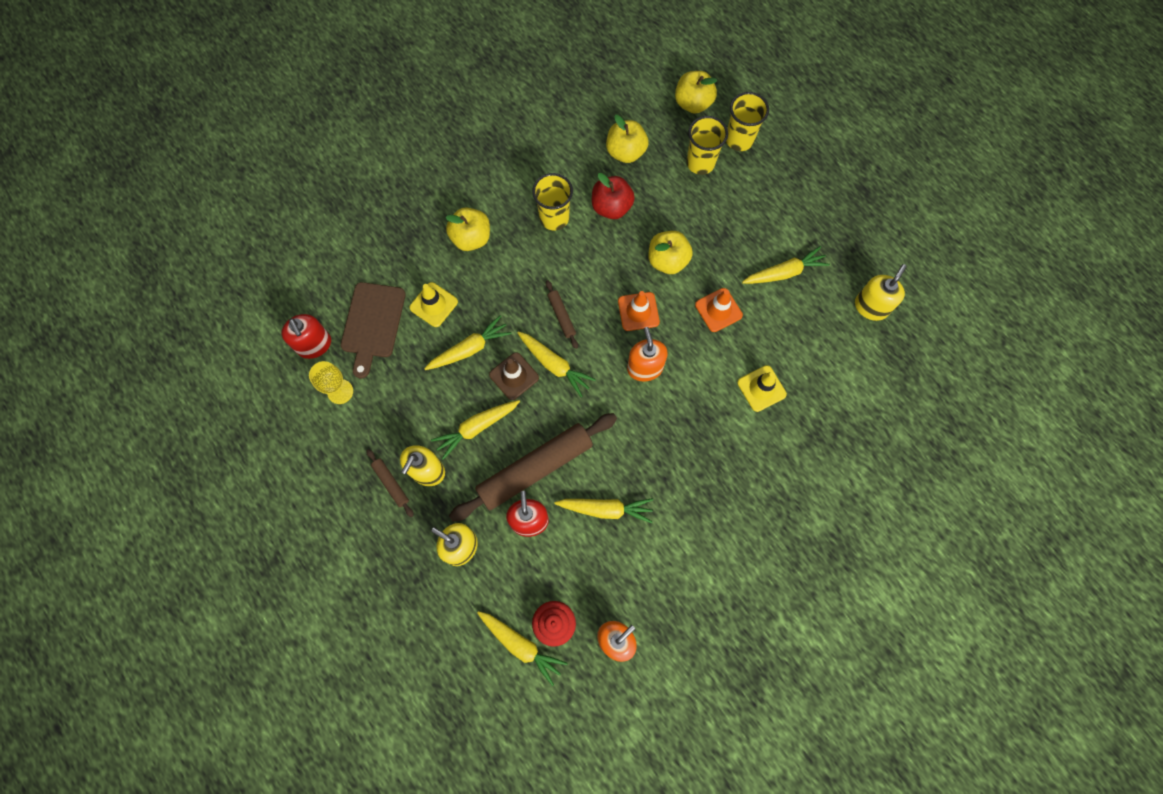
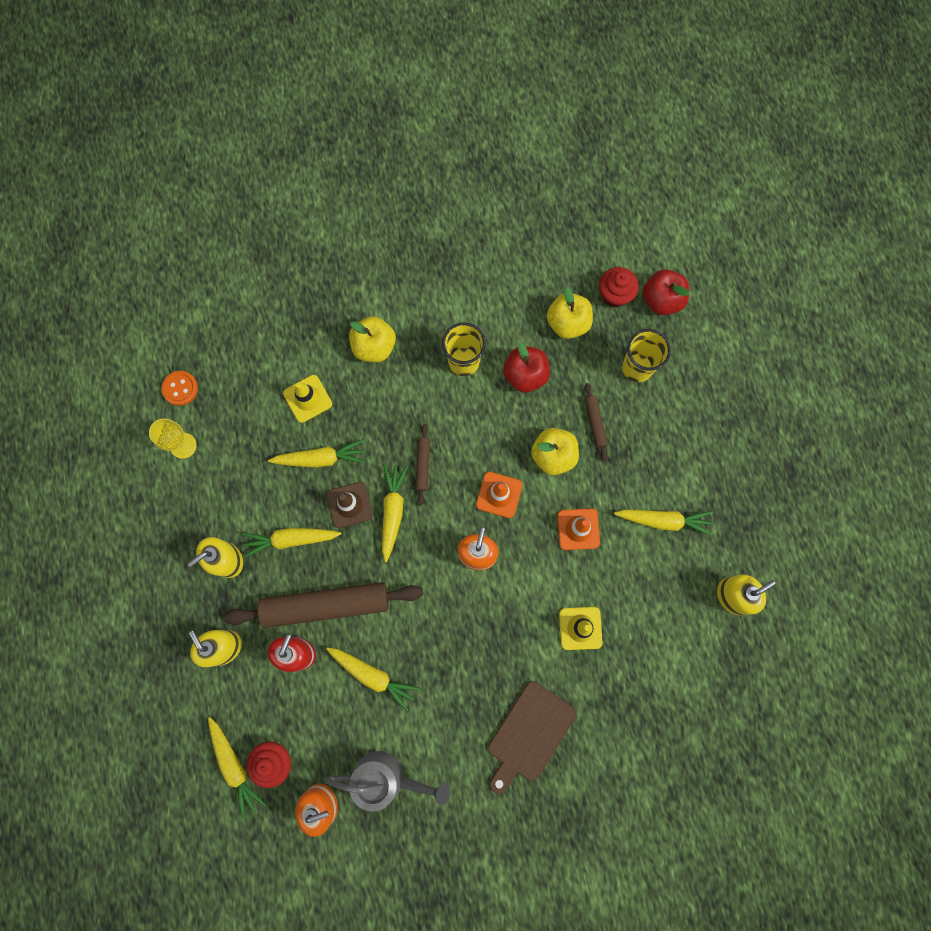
camera: 25 degrees right, 5 degrees up
red soap dispenser [281,314,331,359] -> orange button [161,371,198,406]
brown cutting board [341,282,406,378] -> brown cutting board moved to [488,681,576,794]
brown rolling pin [367,449,414,517] -> brown rolling pin moved to [585,383,608,462]
yellow carrot [517,331,596,397] -> yellow carrot turned 150 degrees counterclockwise [382,464,408,562]
yellow apple [675,71,717,114] -> red apple [643,269,689,315]
yellow cup [726,92,769,151] -> none
none -> grey watering can [325,751,450,812]
none -> red cupcake [599,267,639,307]

